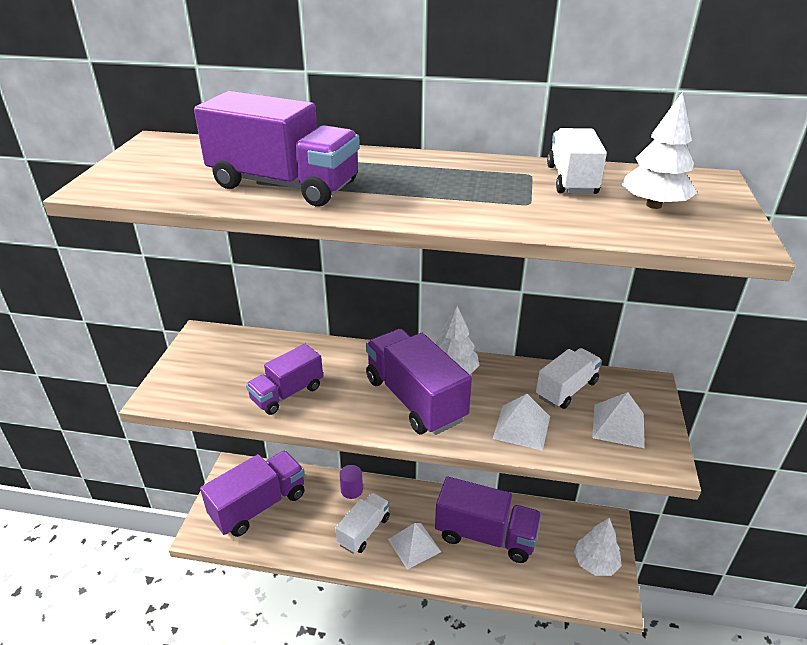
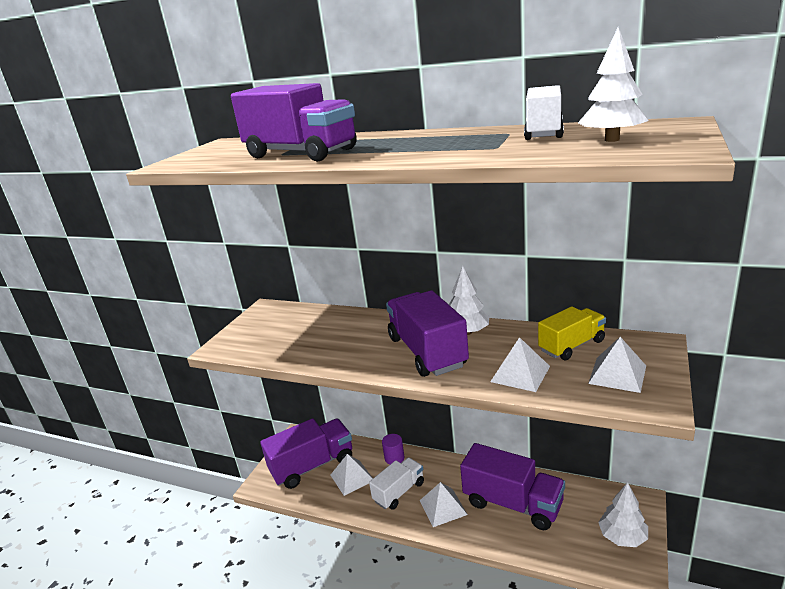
camera: 15 degrees right, 10 degrees down
purple truck [246,344,323,415] -> none
white truck [536,348,602,409] -> yellow truck [538,307,606,360]
none -> white pyramid [330,454,373,496]

